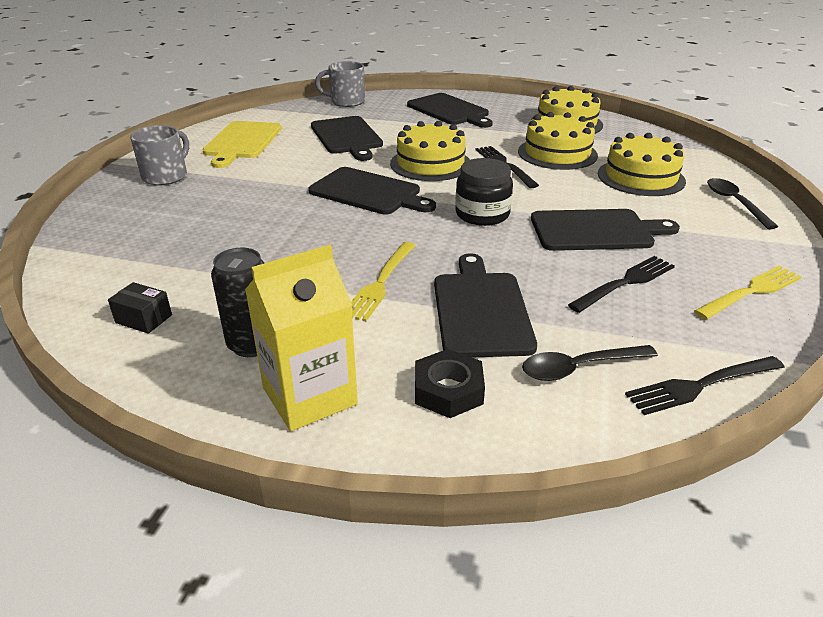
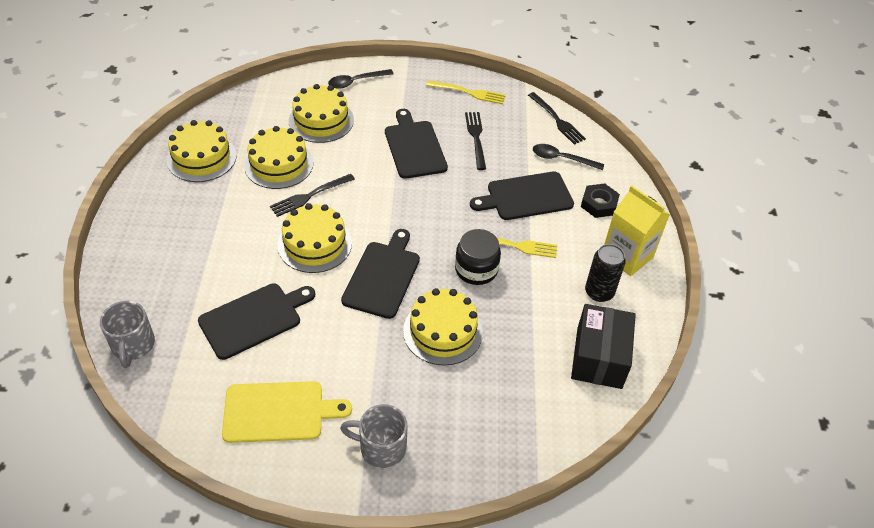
camera: 105 degrees left, 15 degrees up
black box [108,282,172,334] -> black box [571,304,636,389], size x2.20
black cutting board [407,93,493,128] -> none
black jar [455,158,513,226] -> black jar moved to [455,229,501,285]
black spoon [522,345,658,381] -> black spoon turned 135 degrees clockwise [533,144,604,170]
black fork [568,256,675,313] -> black fork turned 45 degrees clockwise [465,112,486,170]
yellow fork [694,266,802,320] -> yellow fork turned 150 degrees clockwise [426,80,506,104]
none -> yellow cake [403,288,483,366]

